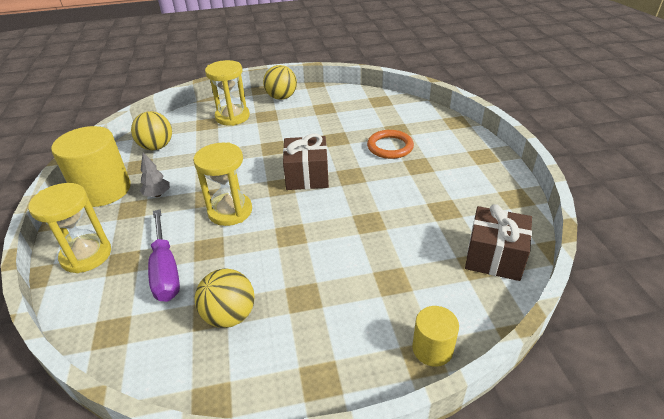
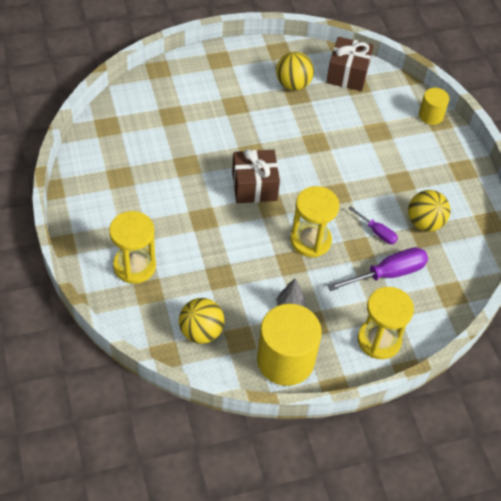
camera: 100 degrees left, 15 degrees up
yellow ball [263,65,297,100] -> yellow ball moved to [276,52,314,90]
orange ring [367,130,414,159] -> none
none -> purple screwdriver [348,206,398,244]

